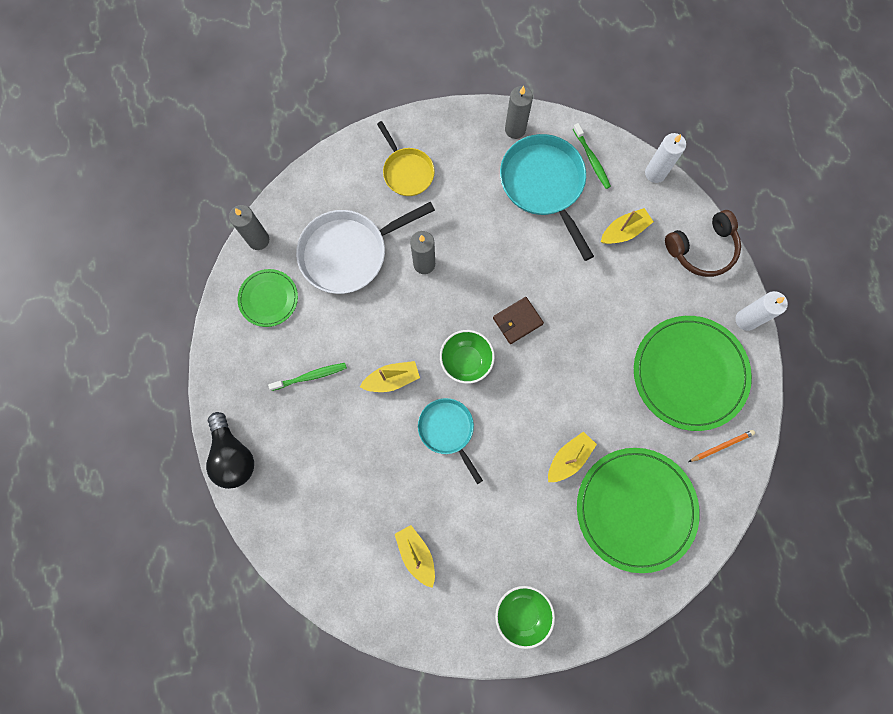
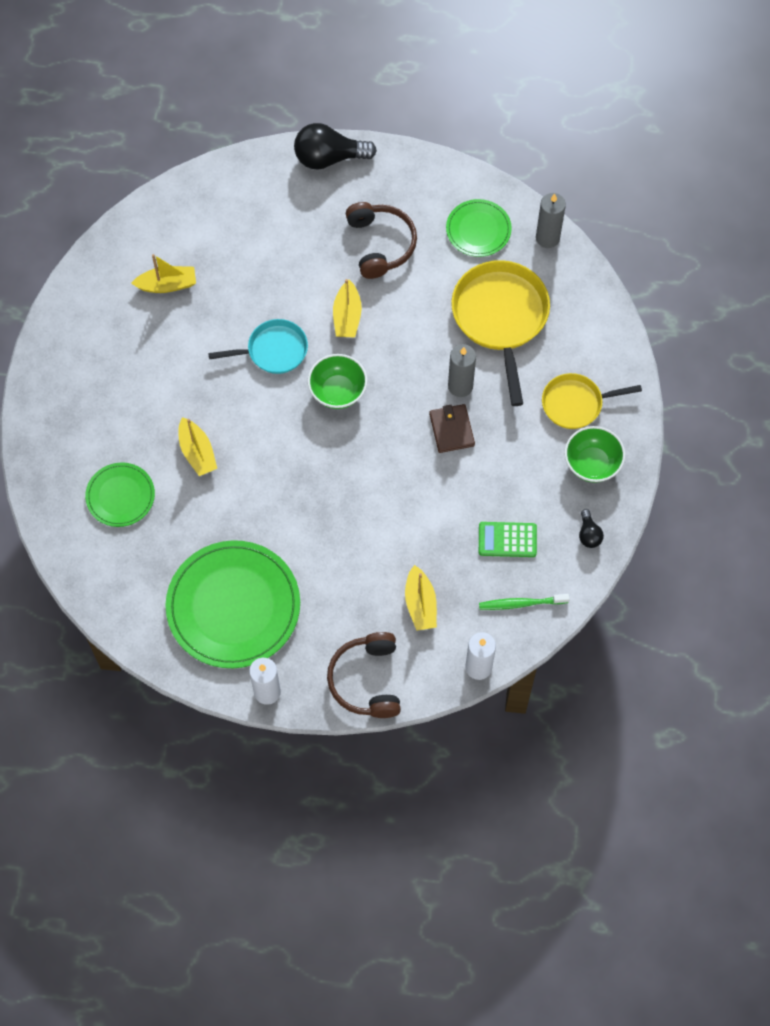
camera: 110 degrees right, 10 degrees down
green toothbrush [268,363,347,391] -> brown headphones [346,202,417,279]
white pan [296,202,435,294] -> yellow pan [451,260,550,406]
brown wallet [493,297,544,344] -> brown wallet moved to [429,404,475,453]
green bowl [495,586,555,649] -> green bowl moved to [565,426,625,483]
turquoise pan [500,134,594,261] -> green calculator [479,522,537,557]
grey candle [505,86,533,139] -> black light bulb [579,509,604,548]
green plate [577,448,700,573] -> green plate [85,463,155,527], size x0.53
orange pencil [689,430,755,462] -> none

